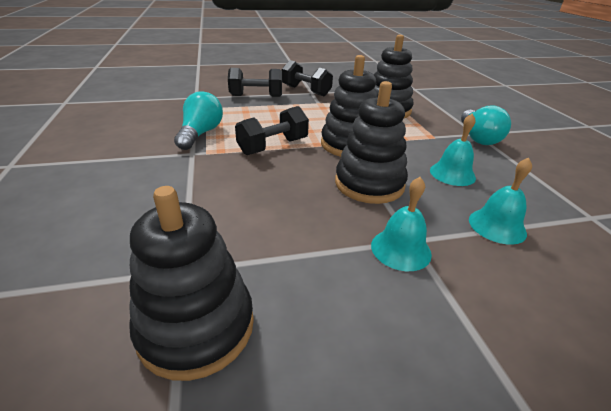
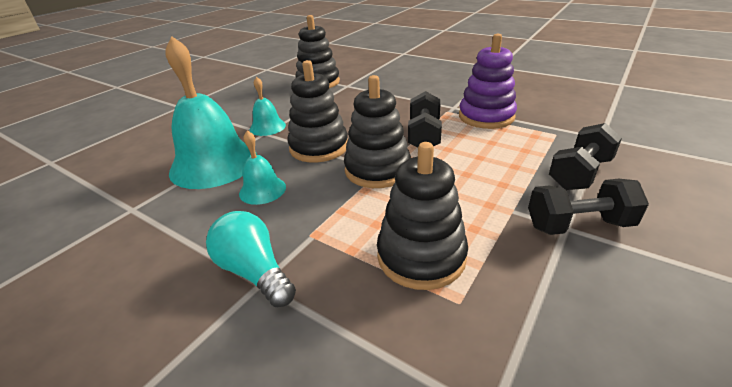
camera: 140 degrees right, 0 degrees up
turquoise light bulb [174,91,223,150] -> purple stacking toy [459,34,517,129]
turquoise bell [469,158,532,245] -> turquoise bell [166,36,257,189], size x2.06

